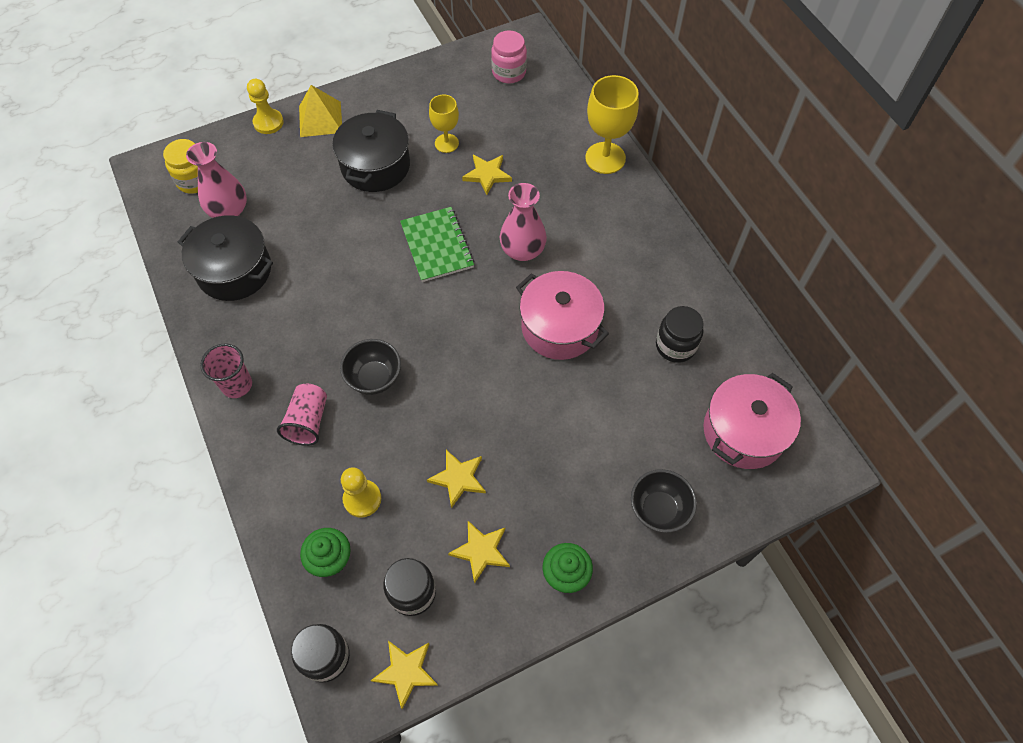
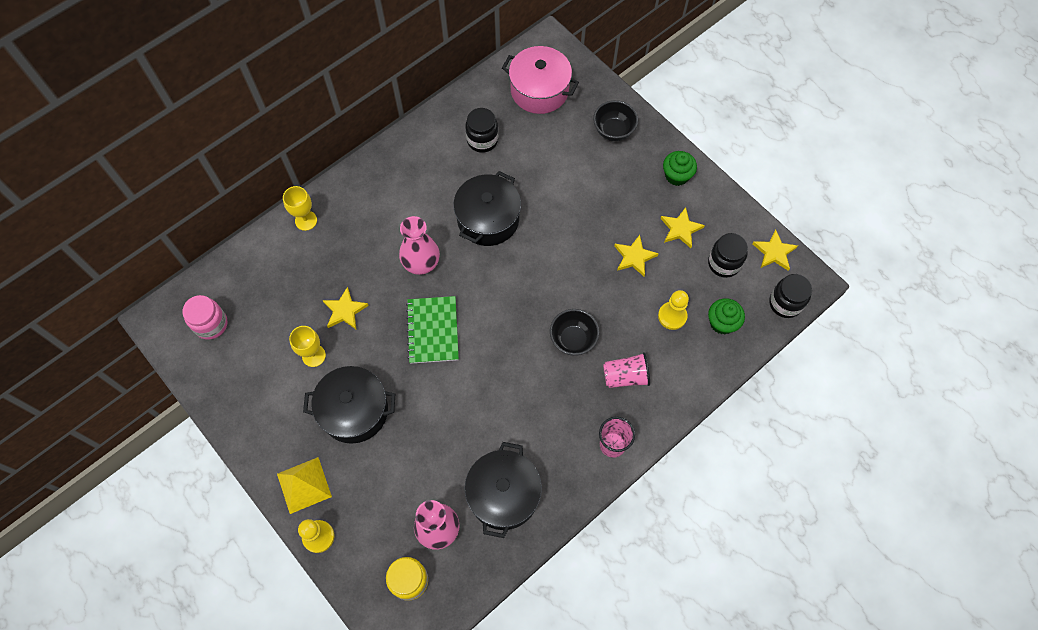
camera: 105 degrees left, 5 degrees up
green notebook [400,207,474,282] -> green notebook turned 60 degrees counterclockwise [406,296,459,364]
pink pot [516,271,609,360] -> black pot [453,171,521,246]
yellow goblet [585,75,639,174] -> yellow goblet [283,186,317,231], size x0.61

